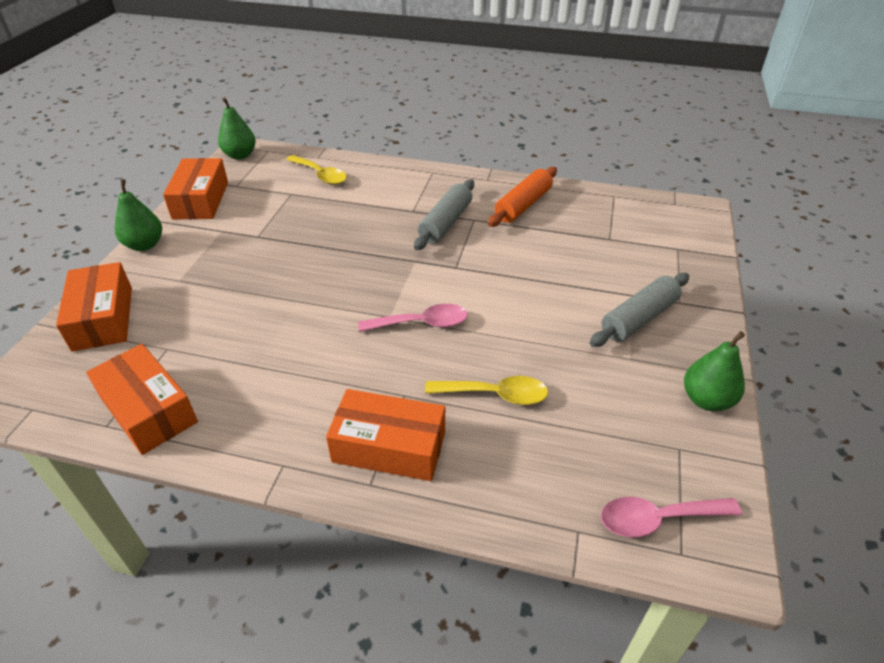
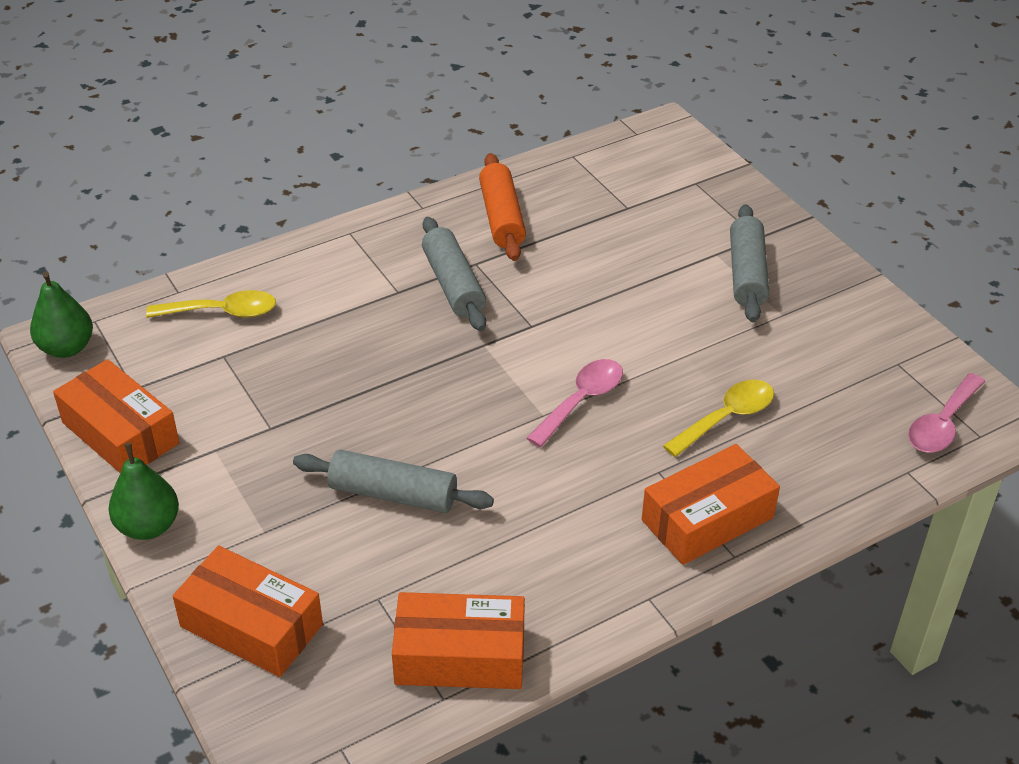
camera: 45 degrees left, 0 degrees up
green pear [684,331,745,411] -> none
none -> grey rolling pin [293,449,494,513]

